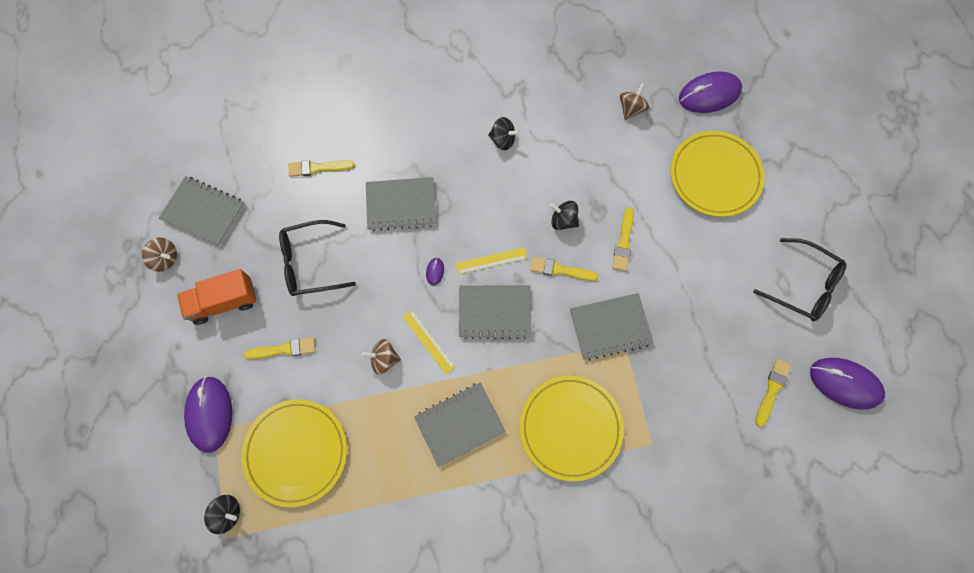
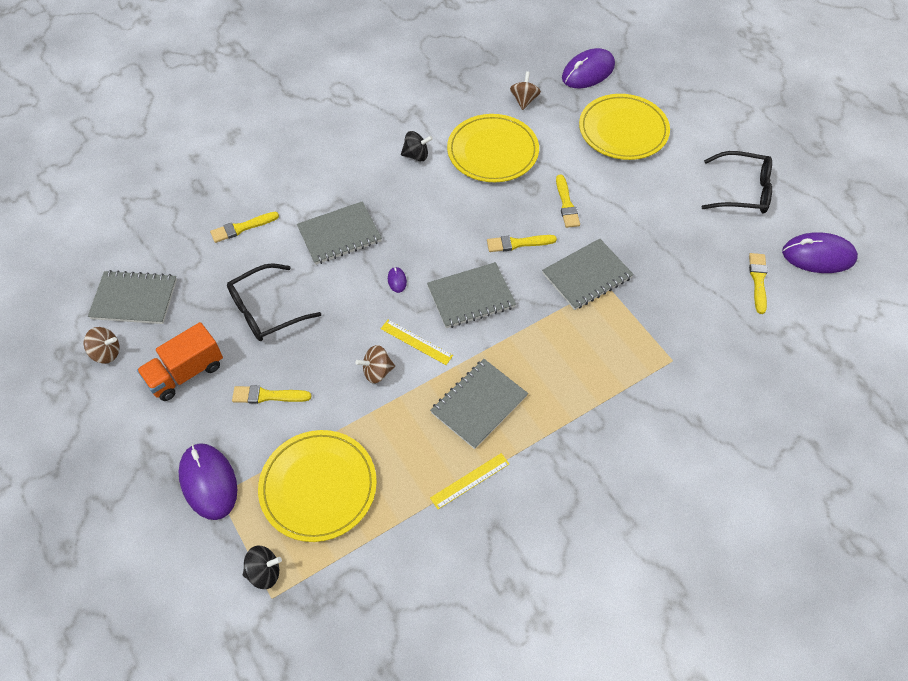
camera: 20 degrees left, 15 degrees down
yellow brush [244,337,315,359] -> yellow brush turned 150 degrees counterclockwise [232,386,312,404]
yellow ruler [455,247,527,274] -> yellow ruler moved to [430,453,509,509]
yellow plate [520,375,624,481] -> yellow plate moved to [447,114,539,182]
black spinning top [550,201,579,230] -> none

